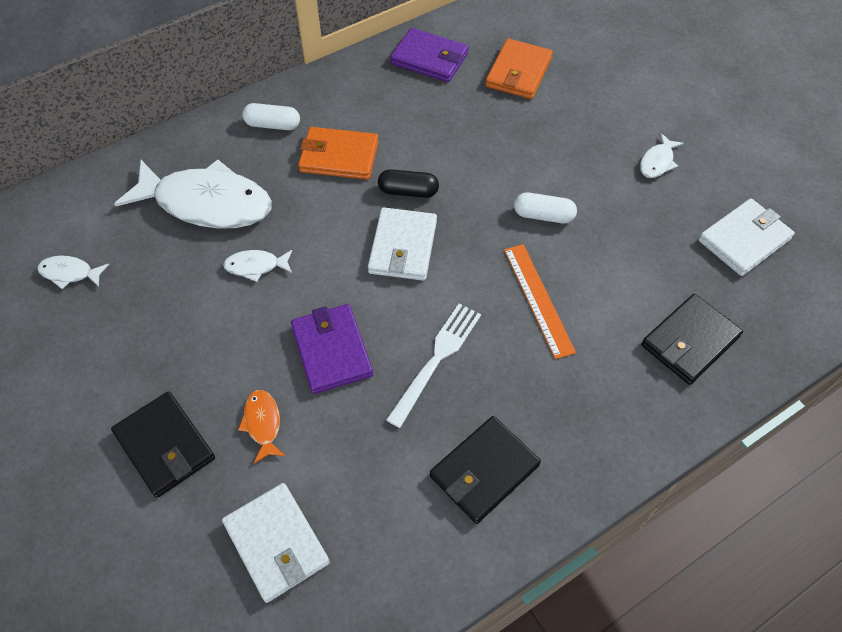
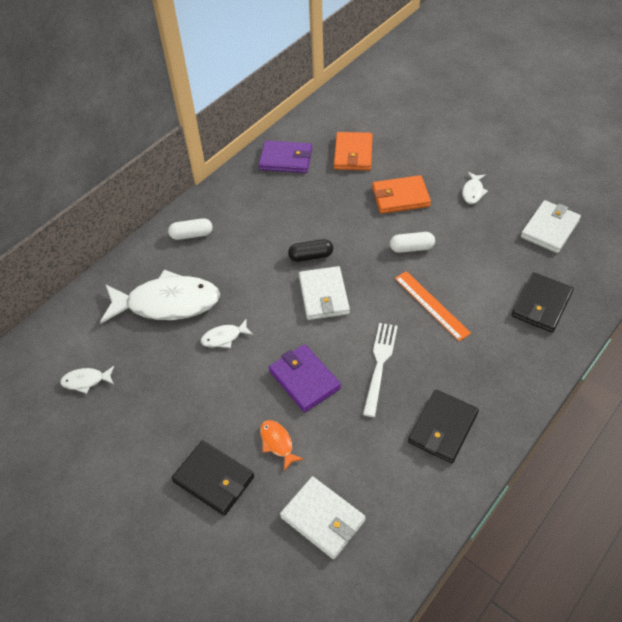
camera: 15 degrees left, 5 degrees down
orange wallet [298,127,378,180] -> orange wallet moved to [372,175,431,214]

